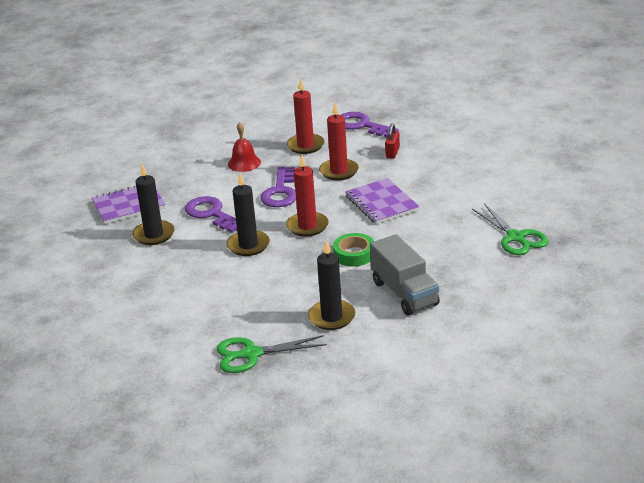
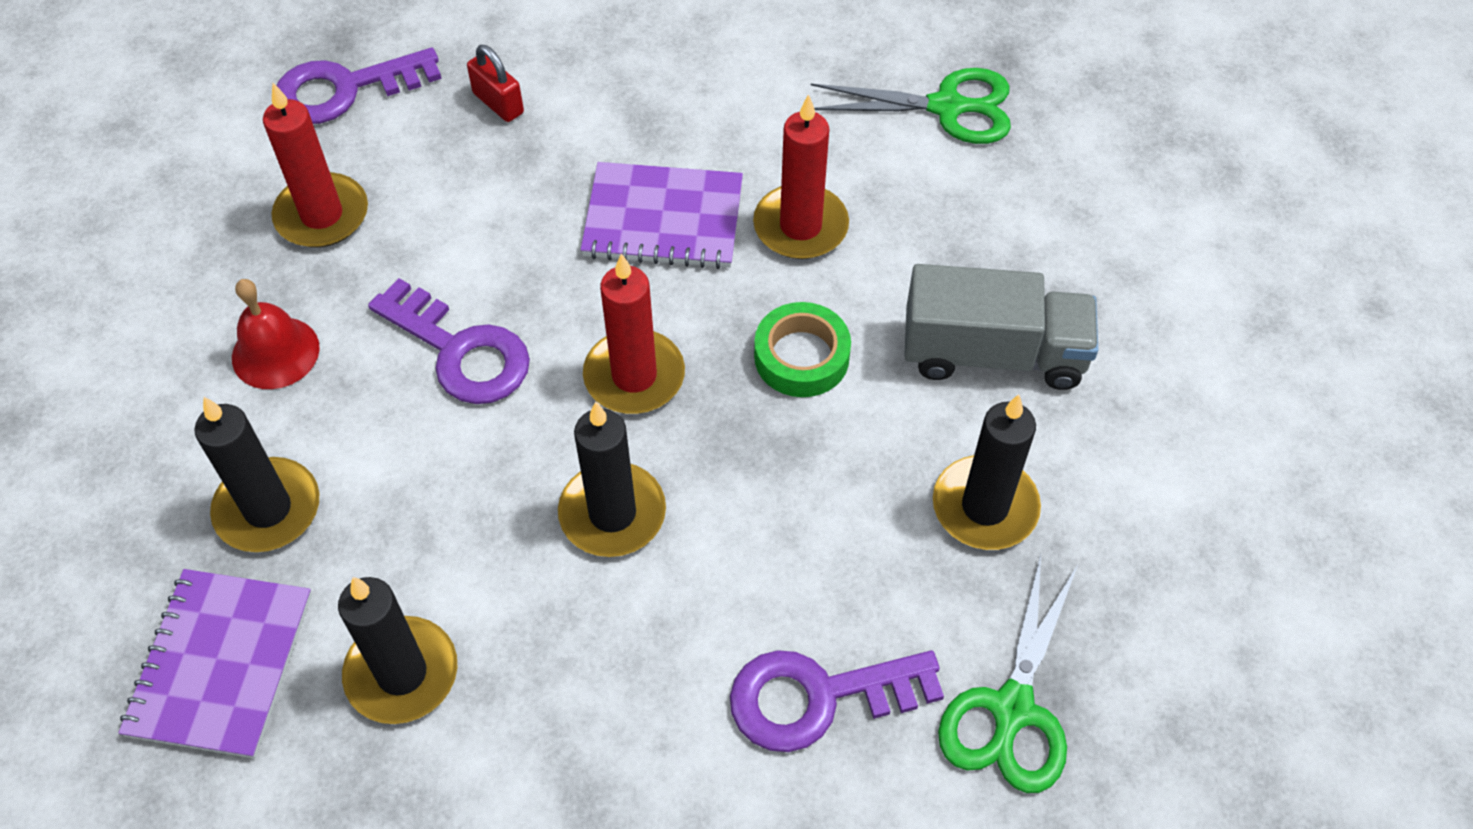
camera: 60 degrees left, 25 degrees up
purple key [185,196,237,233] -> purple key moved to [730,650,944,752]
red candle [319,103,359,181] -> red candle moved to [753,94,849,259]
none -> black candle [194,397,319,552]

